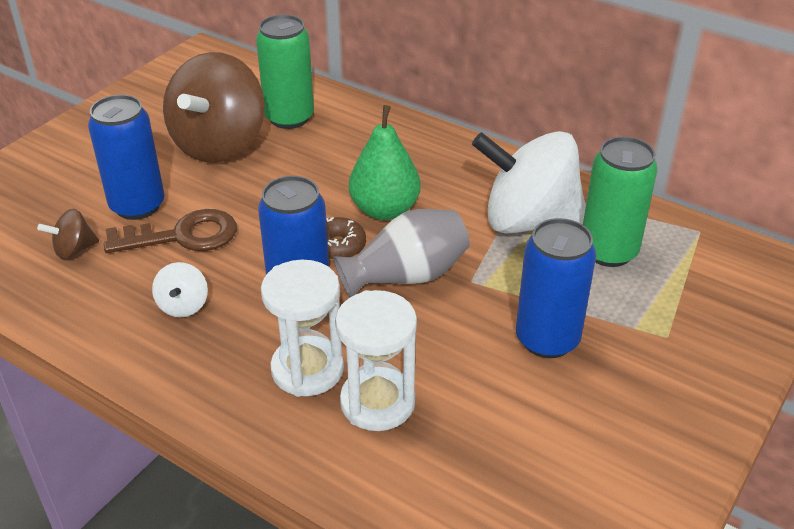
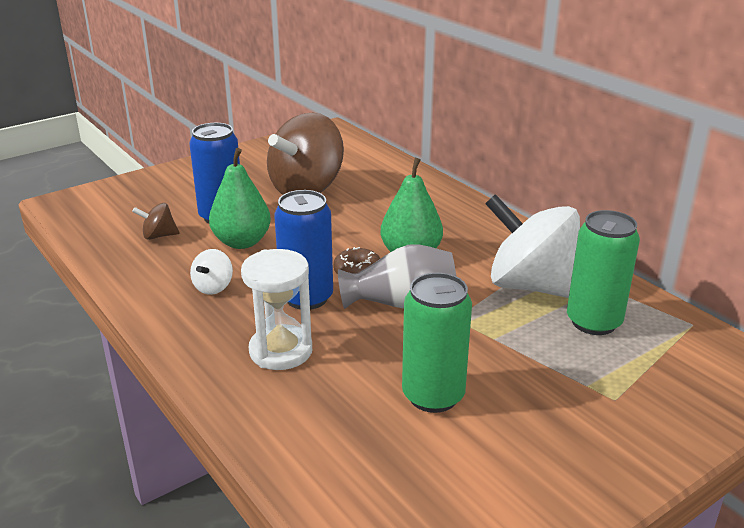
camera: 20 degrees right, 10 degrees down
brown key [104,209,237,253] -> green pear [209,148,271,249]
green can [256,15,314,129] -> green can moved to [402,273,472,413]
white hourglass [335,290,417,431] -> none
blue can [516,218,596,358] -> none

